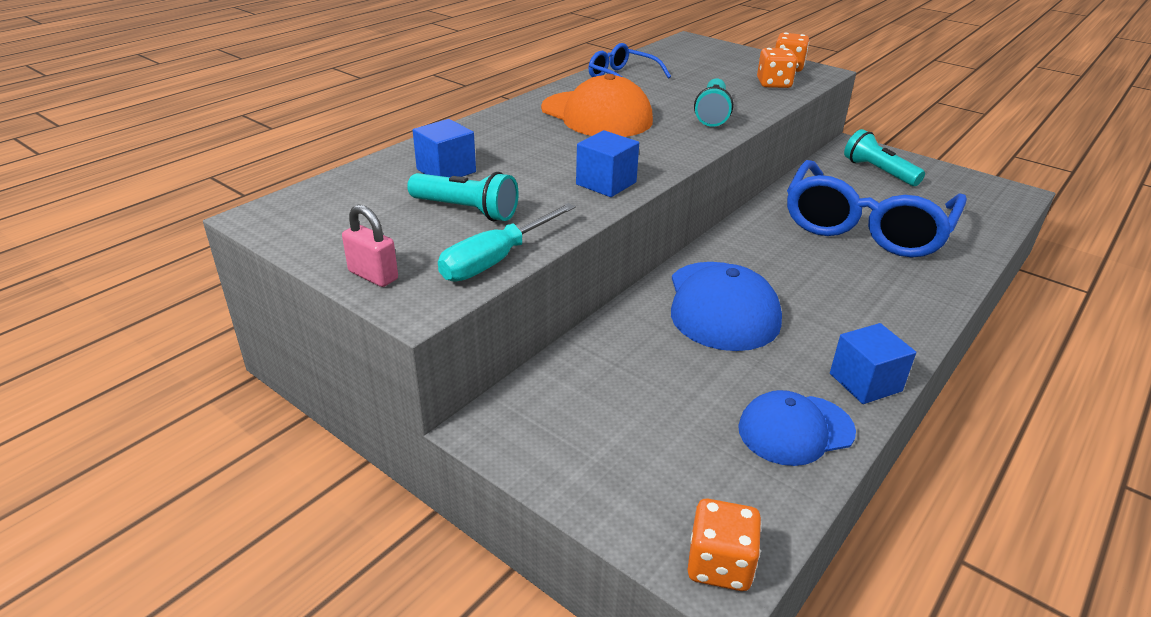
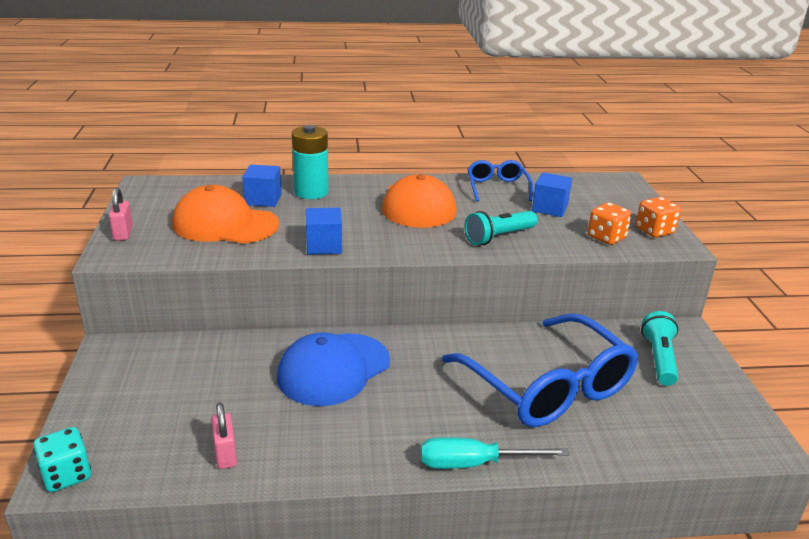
camera: 45 degrees right, 5 degrees down
turquoise flashlight [407,172,519,221] -> orange cap [172,185,279,244]
turquoise screwdriver [438,203,576,282] -> turquoise screwdriver moved to [421,437,570,469]
orange dice [687,499,762,591] -> turquoise dice [33,427,91,492]
blue cap [738,390,856,466] -> pink padlock [211,403,237,469]
blue glasses [787,160,967,258] -> blue glasses turned 105 degrees counterclockwise [442,313,638,427]
blue cube [830,323,916,404] -> blue cube moved to [532,172,572,217]
none -> turquoise battery [292,125,329,199]

